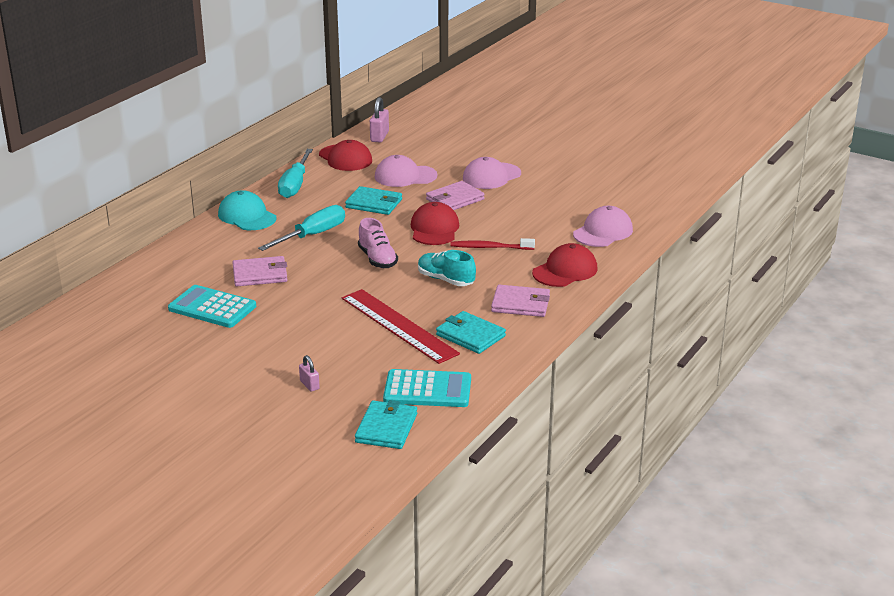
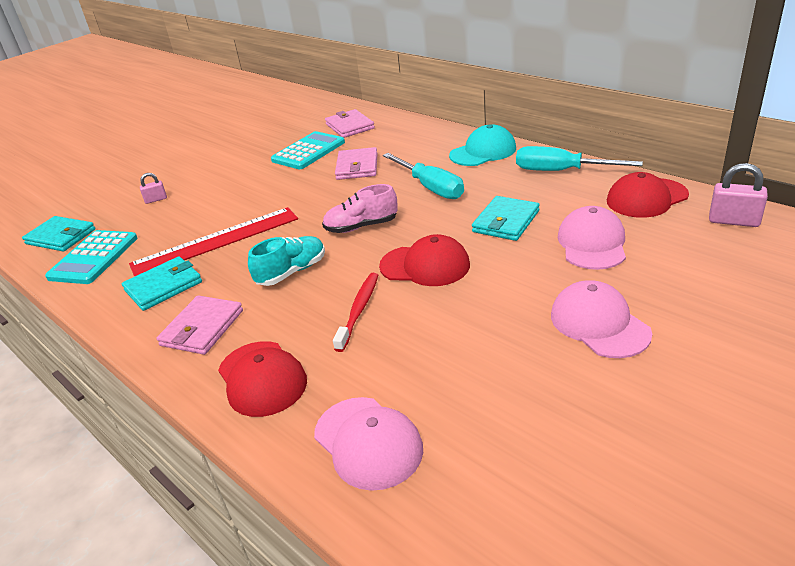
camera: 105 degrees right, 5 degrees up
pink wallet [426,181,485,210] -> pink wallet moved to [325,109,375,138]

